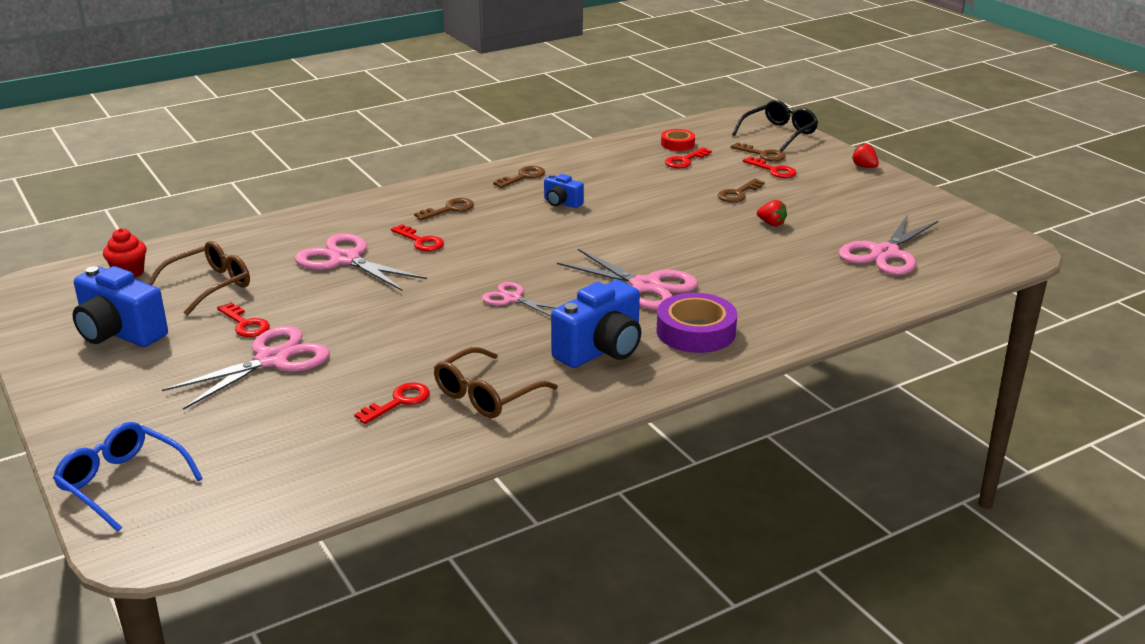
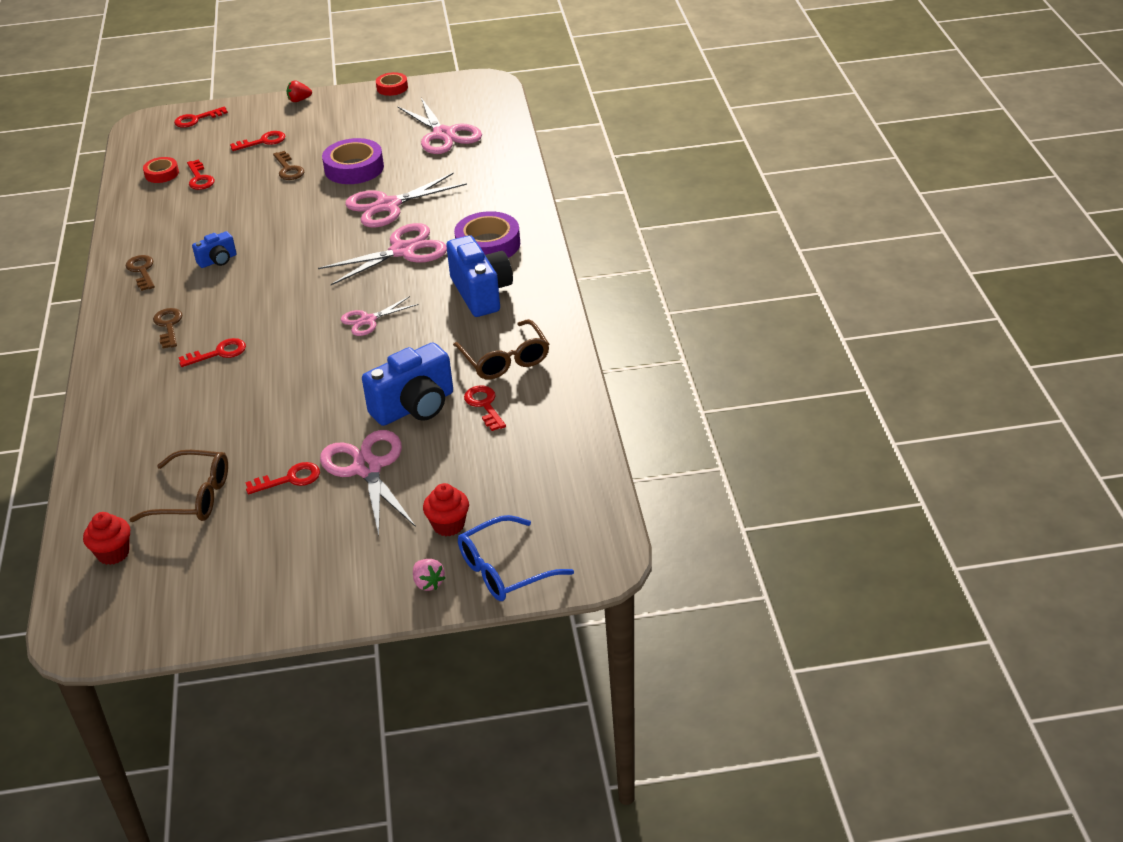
camera: 65 degrees left, 10 degrees up
blue camera [72,266,168,347] -> blue camera moved to [362,342,453,426]
brown glasses [147,241,250,316] -> brown glasses turned 120 degrees clockwise [129,450,228,522]
pink scissors [295,233,427,291] -> pink scissors moved to [345,172,467,228]
brown key [731,142,786,162] -> none
black glasses [732,100,818,151] -> red key [174,107,228,128]
red strawberry [757,200,787,226] -> purple tape [322,138,384,184]
none -> red tape [376,72,408,96]
none -> pink strawberry [413,559,445,591]
none -> red cupcake [423,483,469,536]

